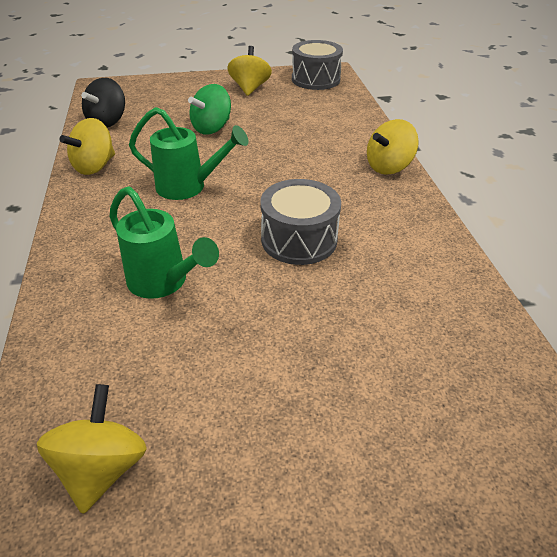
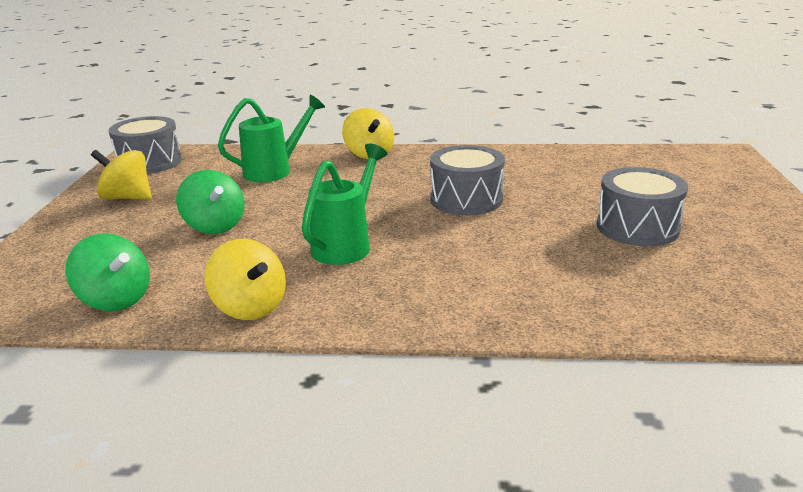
camera: 75 degrees left, 15 degrees down
yellow spinning top [37,384,147,514] -> none
black spinning top [81,78,125,128] -> green spinning top [65,234,150,311]
green watering can [110,186,219,299] -> green watering can moved to [218,94,325,182]
none -> grey drum [597,167,688,247]

